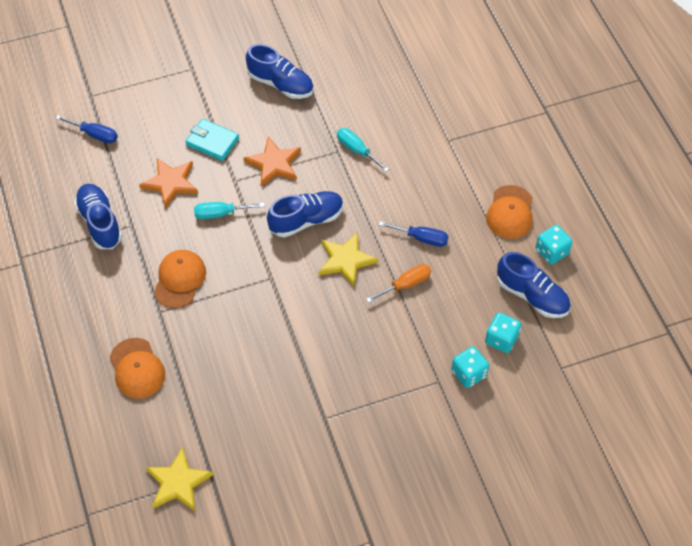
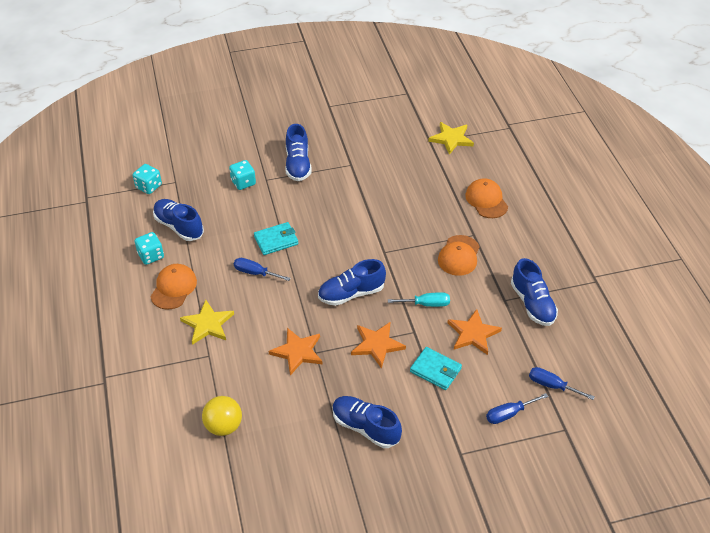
camera: 175 degrees left, 10 degrees down
yellow star [318,232,378,287] -> yellow star moved to [180,300,234,345]
turquoise screwdriver [337,128,389,172] -> orange star [268,328,322,375]
orange screwdriver [366,264,431,303] -> turquoise wallet [254,222,298,255]
turquoise dice [485,312,521,353] -> turquoise dice moved to [133,164,162,194]
none -> yellow ball [202,396,242,436]
none -> blue shoe [285,124,312,181]
none -> blue screwdriver [486,393,548,424]

